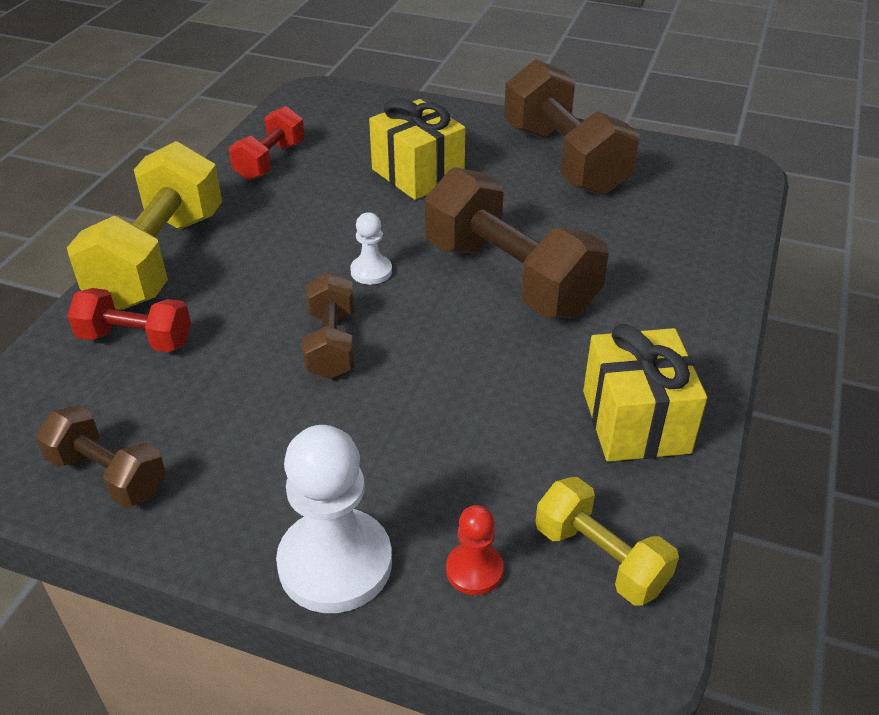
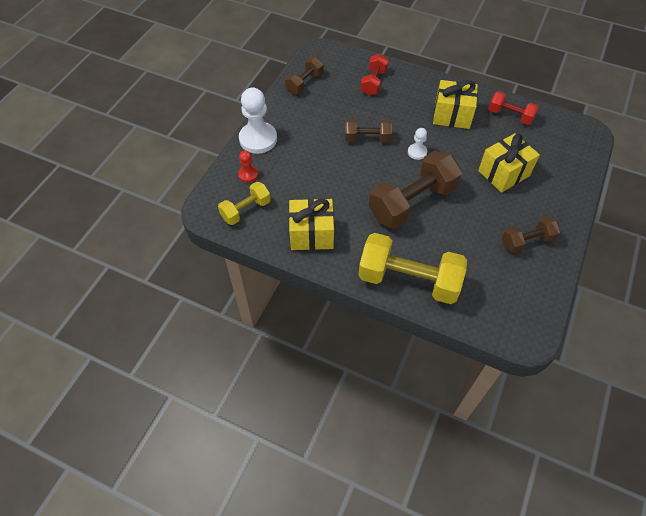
camera: 95 degrees right, 15 degrees up
yellow dumbbell [67,141,222,310] -> yellow dumbbell moved to [358,233,467,304]
brown dumbbell [504,59,640,196] -> brown dumbbell [502,216,560,254], size x0.55
none -> yellow gift [433,80,478,129]

